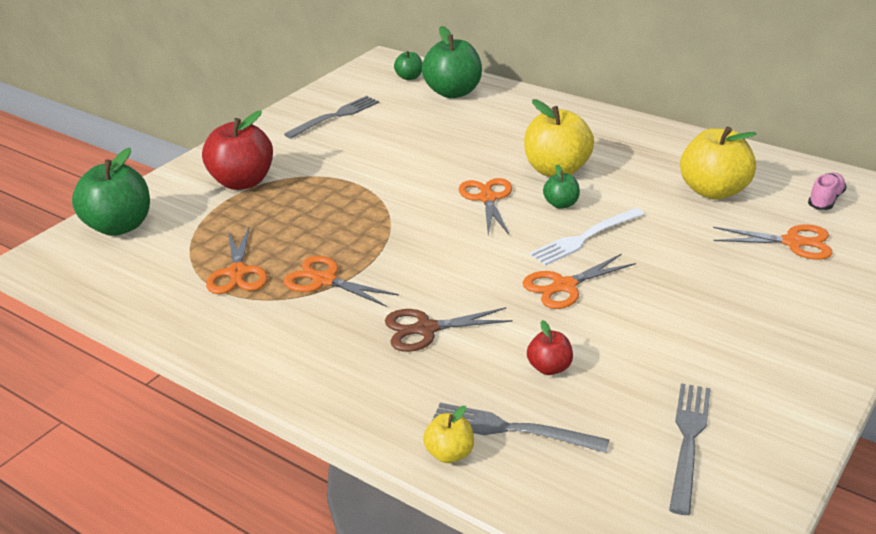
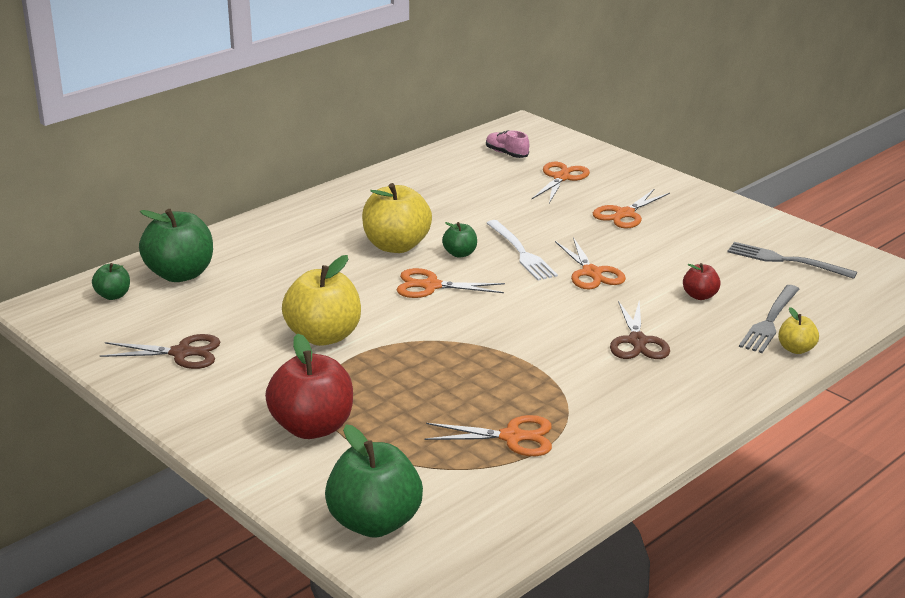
camera: 80 degrees left, 5 degrees down
orange scissors [283,256,399,307] -> orange scissors moved to [593,189,670,229]
grey fork [284,96,379,139] -> brown scissors [100,334,220,369]
yellow apple [680,126,757,199] -> yellow apple moved to [282,255,361,346]

